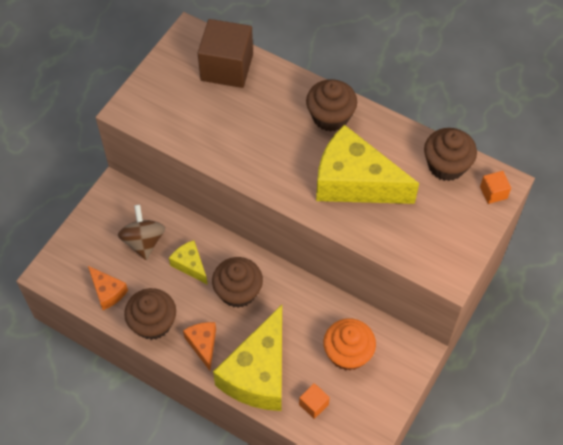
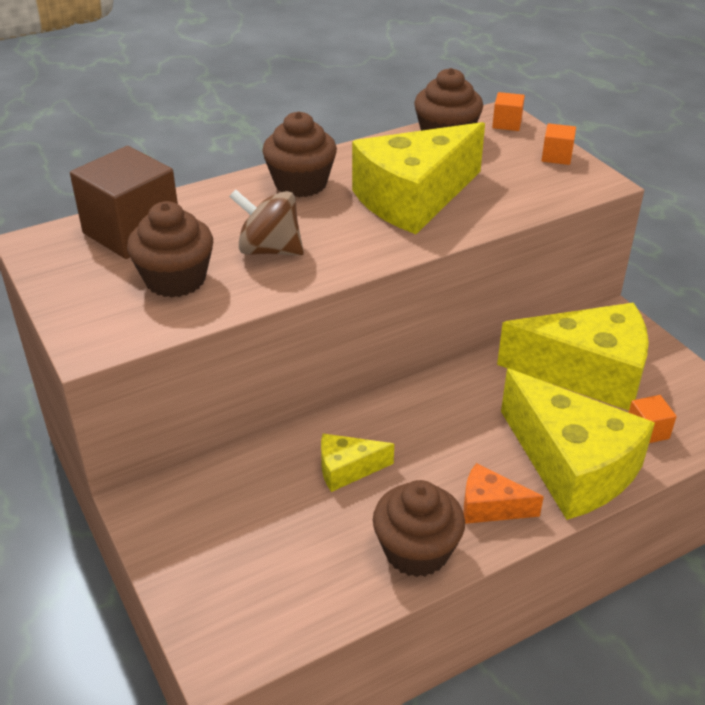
camera: 60 degrees left, 20 degrees down
orange cheese [88,266,128,310] -> none
brown spinning top [118,205,165,260] -> brown spinning top moved to [229,189,304,256]
brown cupcake [212,257,263,308] -> brown cupcake moved to [127,201,213,298]
orange cupcake [323,318,376,371] -> yellow cheese [497,303,649,411]
none -> orange cube [541,123,576,165]

